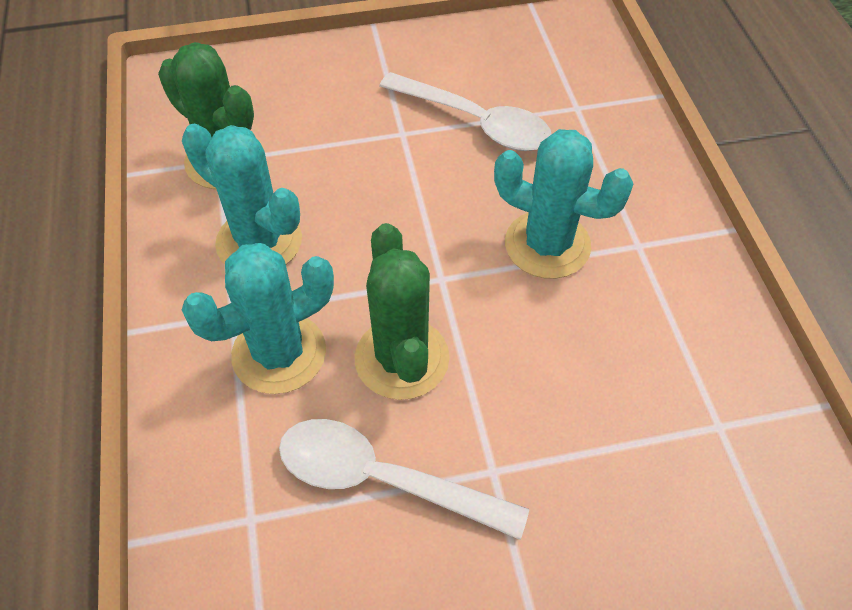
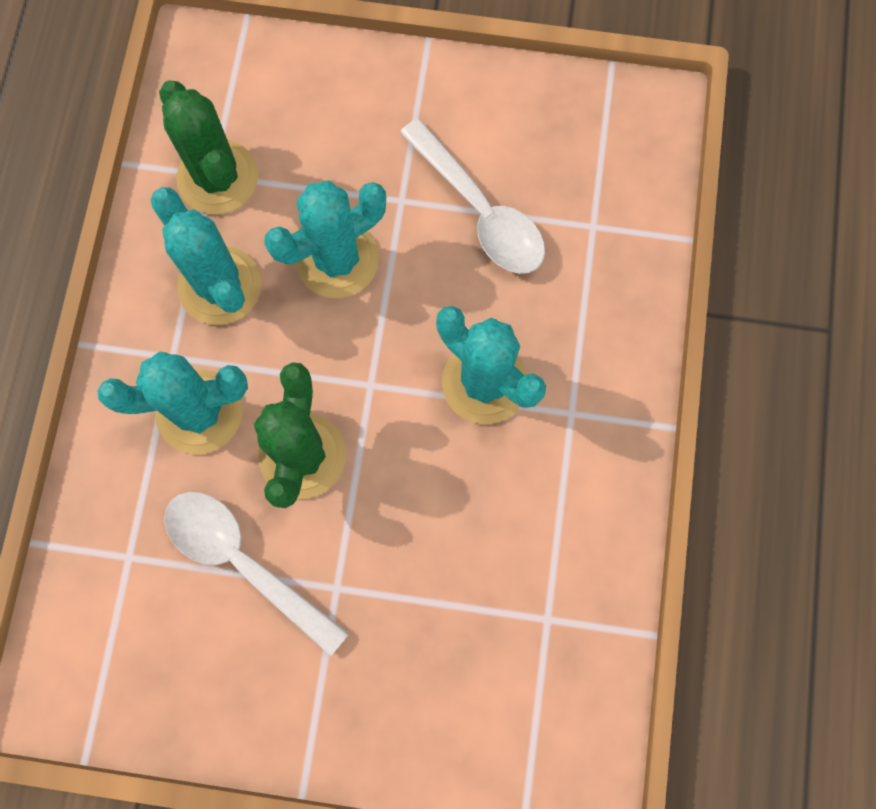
camera: 20 degrees right, 20 degrees up
none -> turquoise cactus [264,180,386,298]

